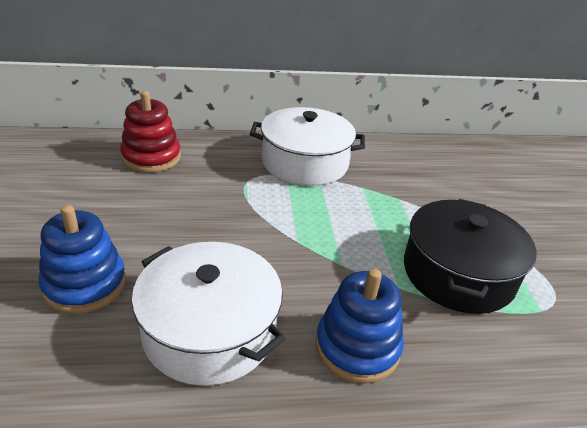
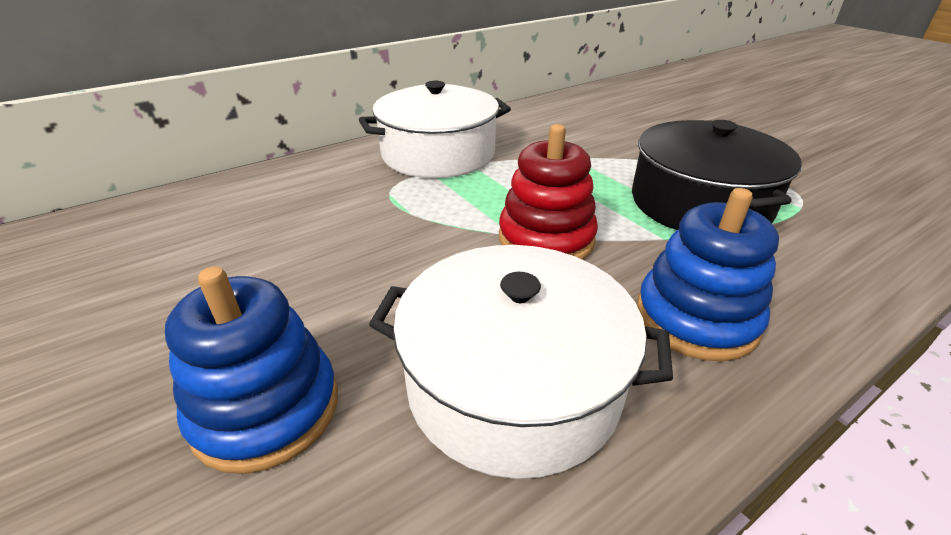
camera: 25 degrees left, 0 degrees up
red stacking toy [120,91,181,173] -> red stacking toy moved to [499,124,598,260]

